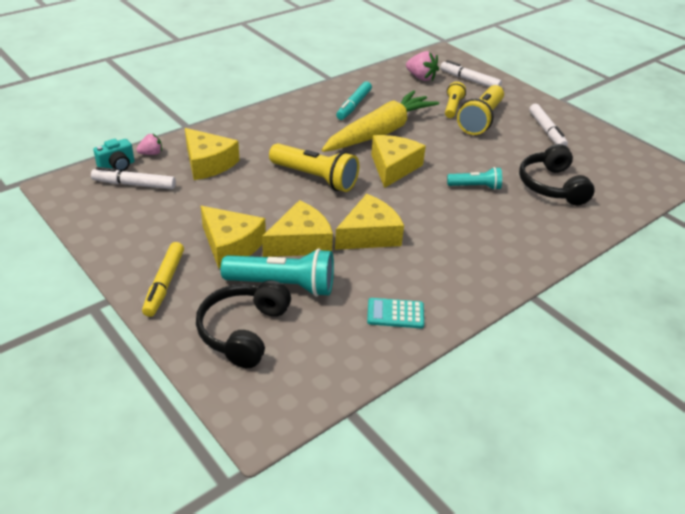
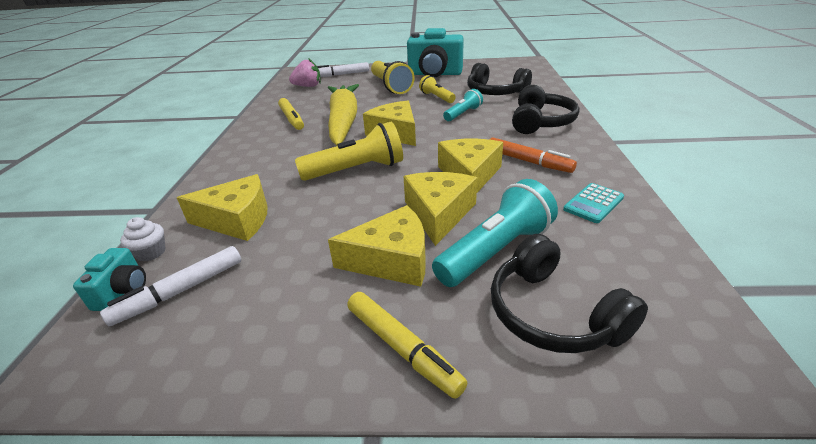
camera: 45 degrees left, 5 degrees down
pink strawberry [136,133,162,155] -> white cupcake [120,217,166,262]
turquoise marker [336,81,372,120] -> yellow marker [278,98,304,130]
yellow flashlight [445,82,466,118] -> yellow flashlight moved to [419,75,456,103]
white marker [529,104,568,146] -> turquoise camera [407,28,464,77]
none -> orange marker [489,137,577,173]
none -> black headphones [512,85,580,134]

